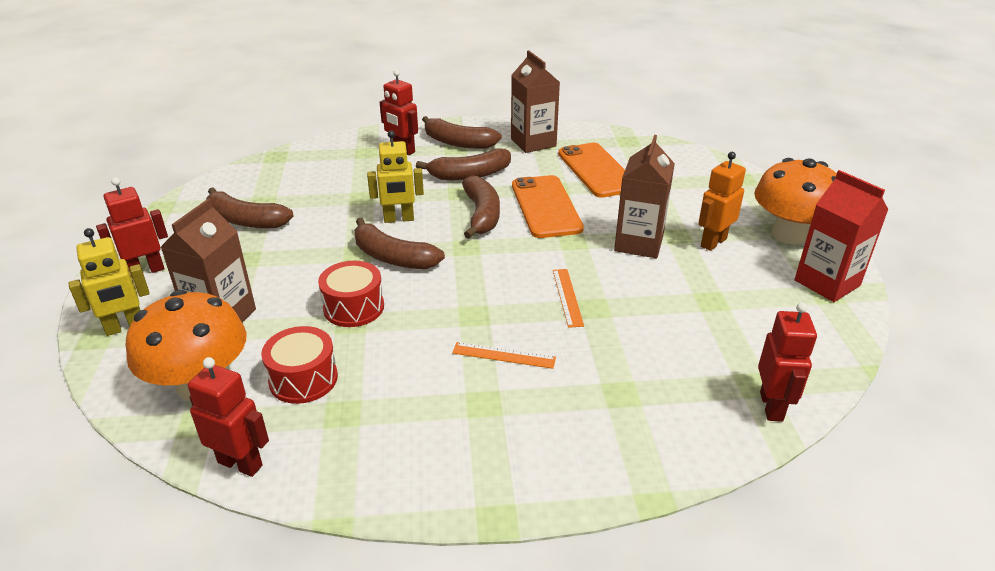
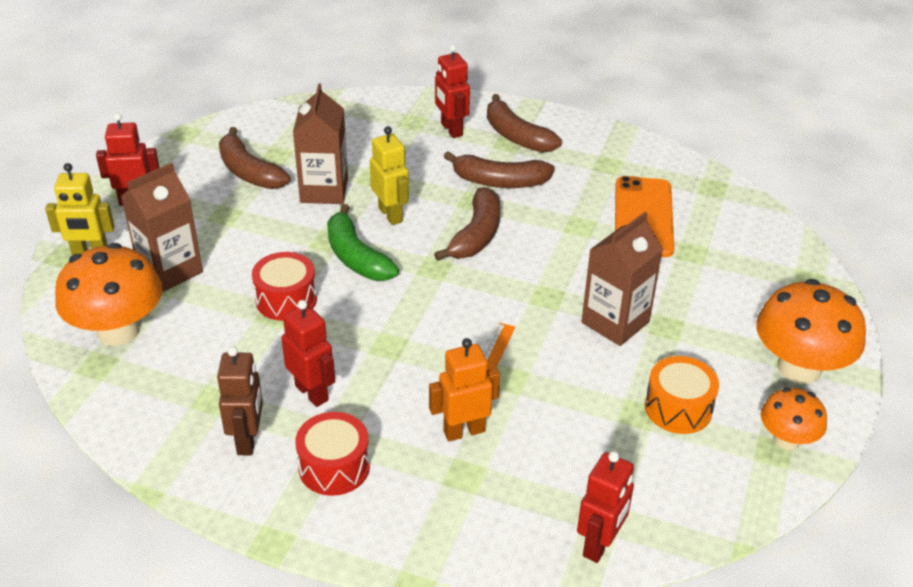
camera: 25 degrees right, 5 degrees up
red robot [188,357,269,477] -> red robot moved to [281,300,335,407]
red drum [261,326,338,404] -> red drum moved to [295,412,370,496]
brown banana [354,218,445,269] -> green banana [327,204,399,280]
yellow robot [367,130,424,223] -> yellow robot turned 135 degrees counterclockwise [370,126,409,225]
orange ruler [452,342,556,369] -> none
brown carton [511,50,560,153] -> brown carton moved to [293,84,348,204]
orange phone [512,175,584,238] -> none
orange robot [699,152,746,251] -> orange robot moved to [429,338,500,441]
red carton [795,170,889,302] -> orange mushroom [761,387,827,450]
none -> brown robot [217,346,263,455]
none -> orange drum [645,356,719,434]

